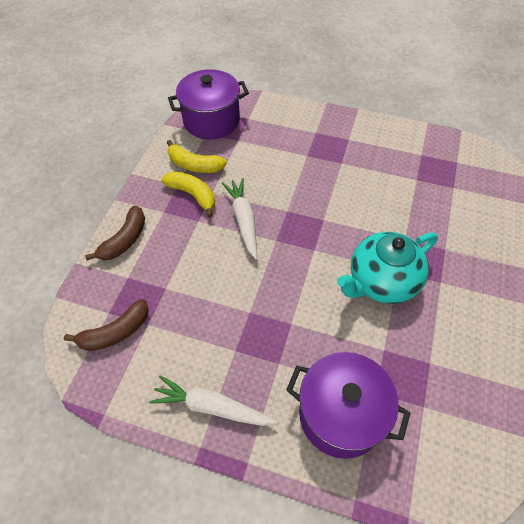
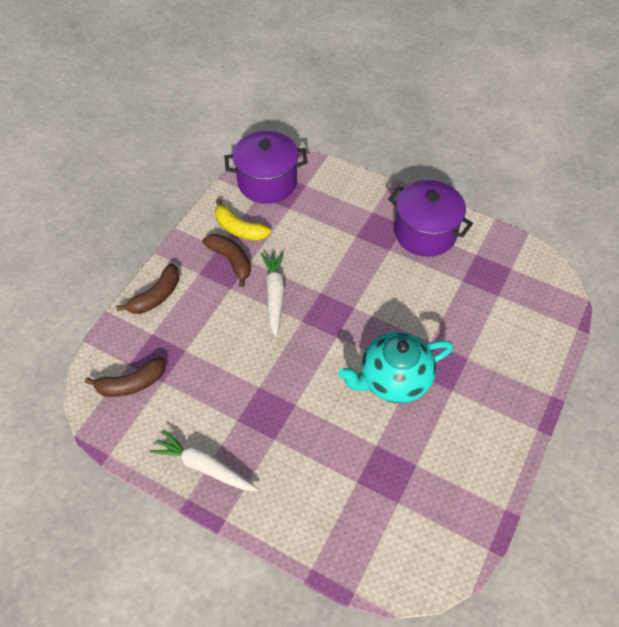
camera: 10 degrees right, 0 degrees up
yellow banana [161,171,215,217] -> brown banana [202,234,251,287]
purple pot [286,352,411,459] -> purple pot moved to [388,180,473,257]

